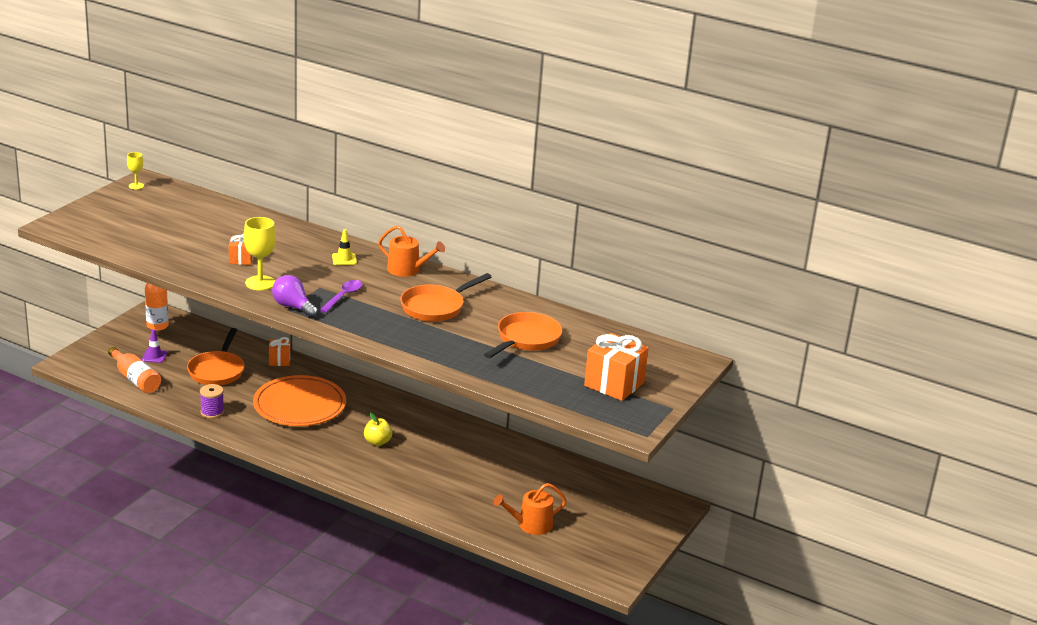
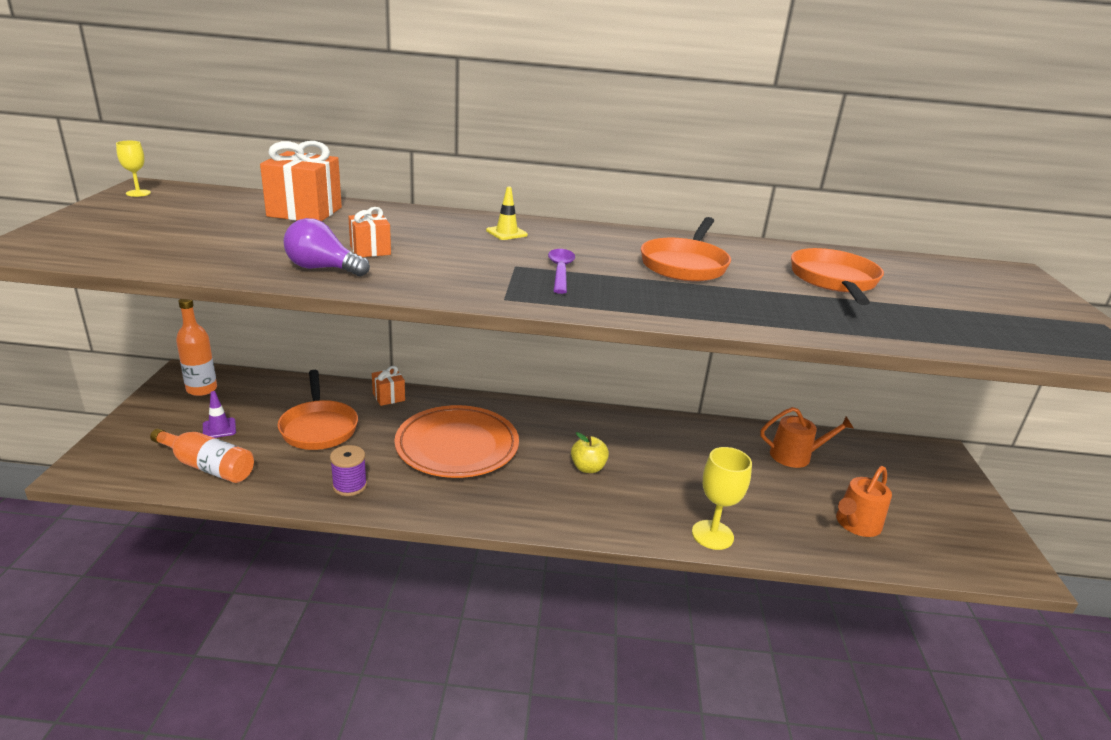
camera: 25 degrees left, 0 degrees up
yellow goblet [244,217,276,291] -> yellow goblet moved to [692,447,752,550]
purple light bulb [272,275,318,318] -> purple light bulb moved to [283,218,370,276]
orange watering can [378,225,445,277] -> orange watering can moved to [760,407,853,468]
orange gift [584,333,649,401] -> orange gift moved to [260,141,342,221]

